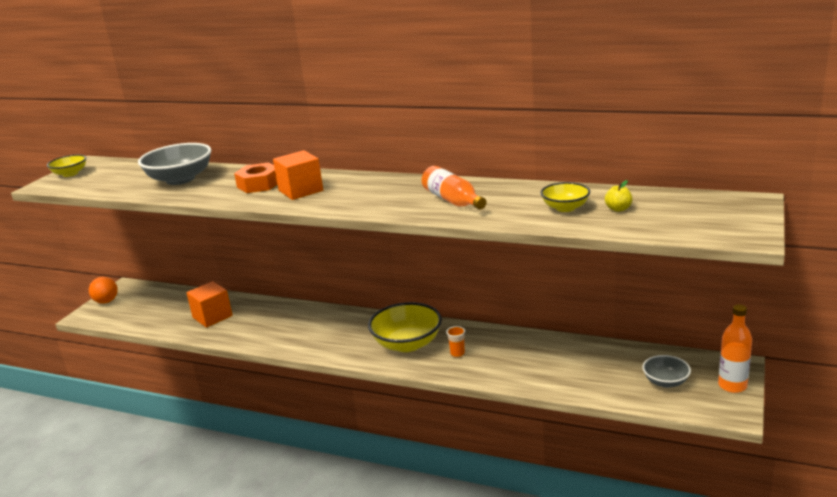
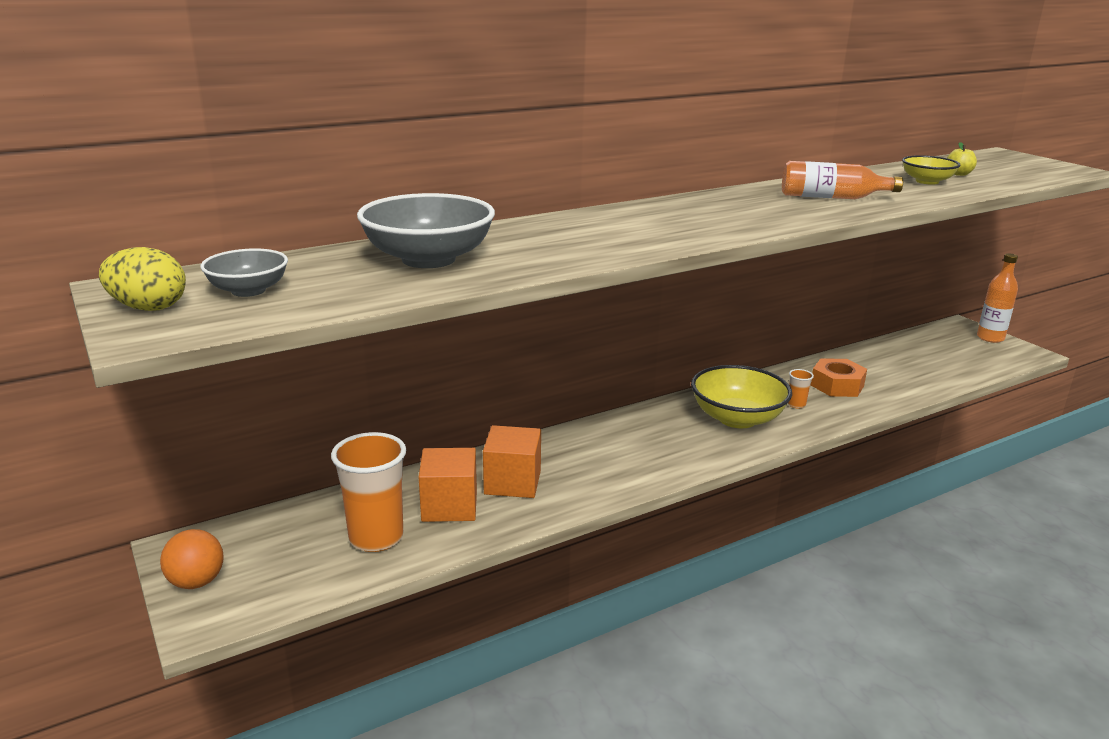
camera: 55 degrees left, 0 degrees up
yellow bowl [47,155,86,177] -> yellow egg [99,247,186,311]
orange nut [234,163,277,193] -> orange nut moved to [811,358,867,397]
orange cube [273,150,323,200] -> orange cube moved to [483,425,541,498]
grey bowl [642,355,691,388] -> grey bowl moved to [200,248,288,297]
none -> orange cup [331,432,406,552]

